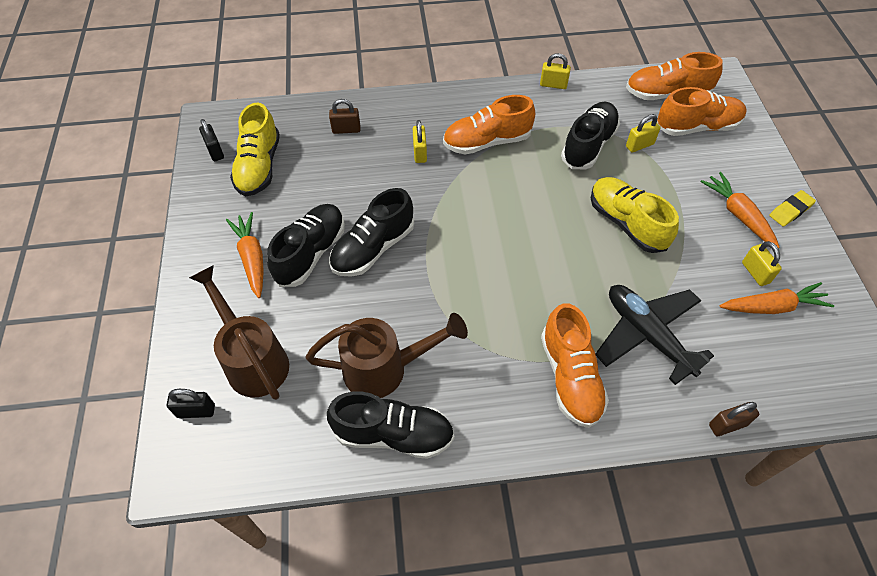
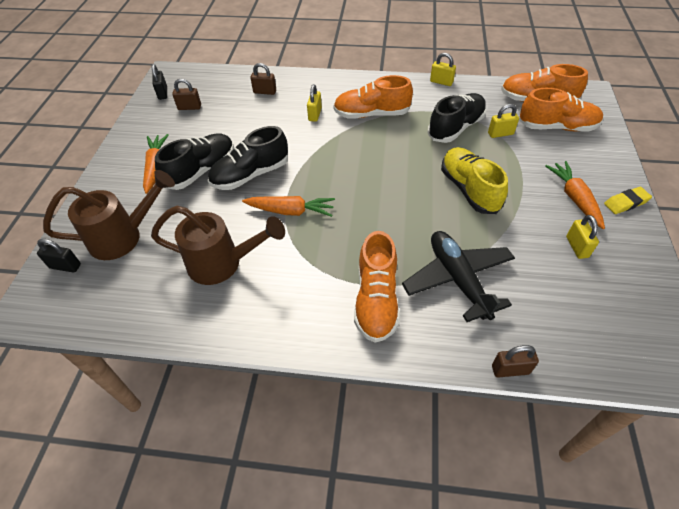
camera: 15 degrees right, 5 degrees down
brown watering can [189,265,289,400] -> brown watering can turned 90 degrees clockwise [43,170,175,260]
yellow shoe [230,102,280,196] -> brown padlock [172,79,201,110]
black shoe [327,391,454,459] -> none
orange carrot [720,282,834,314] -> orange carrot moved to [242,196,335,217]

